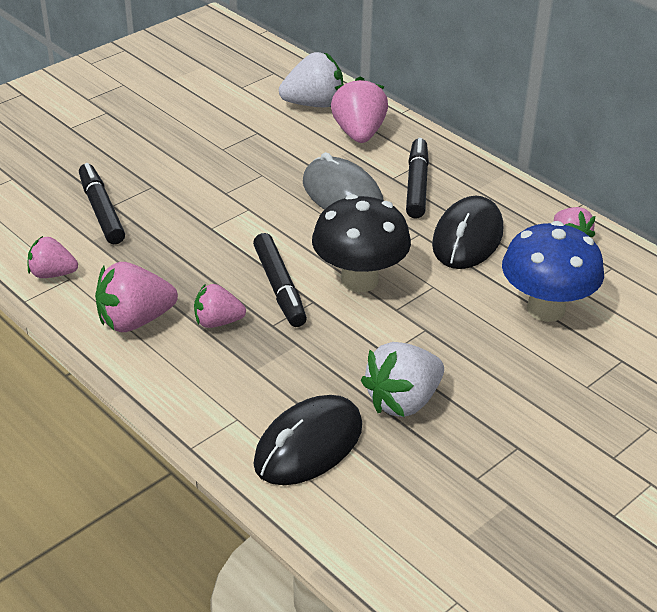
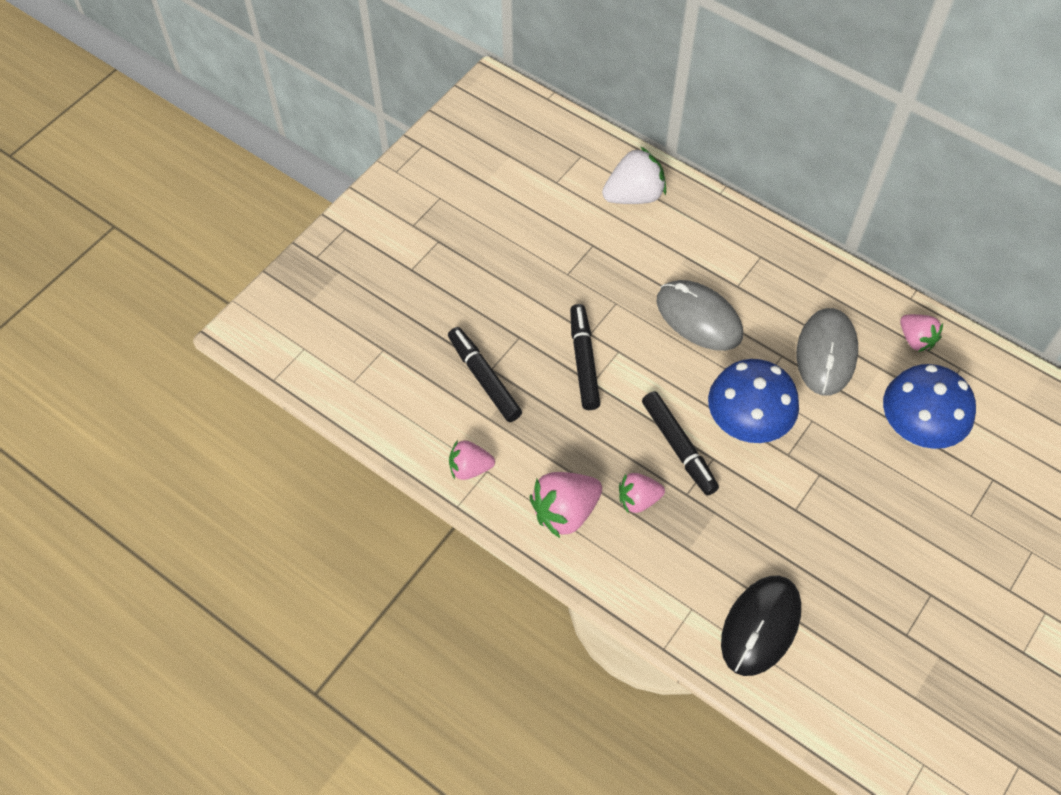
camera: 10 degrees left, 20 degrees up
black mushroom [312,194,411,292] -> blue mushroom [708,359,799,443]
pink strawberry [331,76,388,143] -> none
white strawberry [361,342,444,417] -> none
black marker [406,138,429,219] -> black marker moved to [570,304,600,410]
black mouse [432,196,503,269] -> grey mouse [796,308,858,396]

